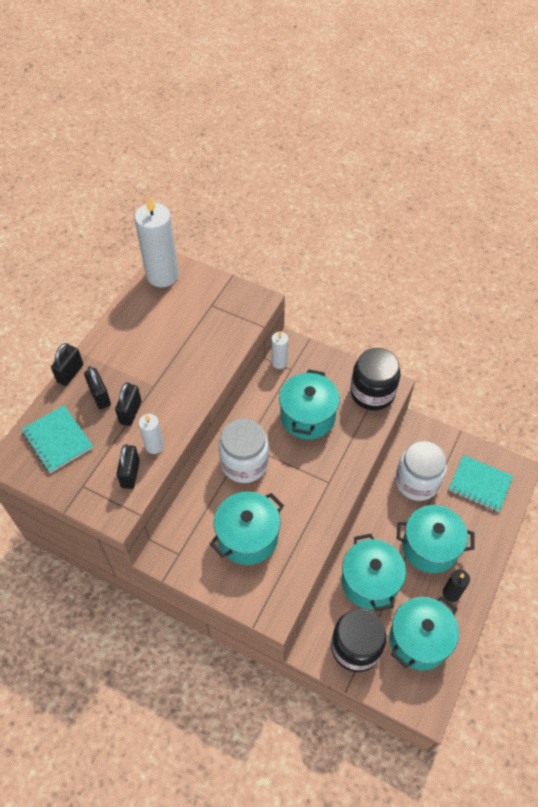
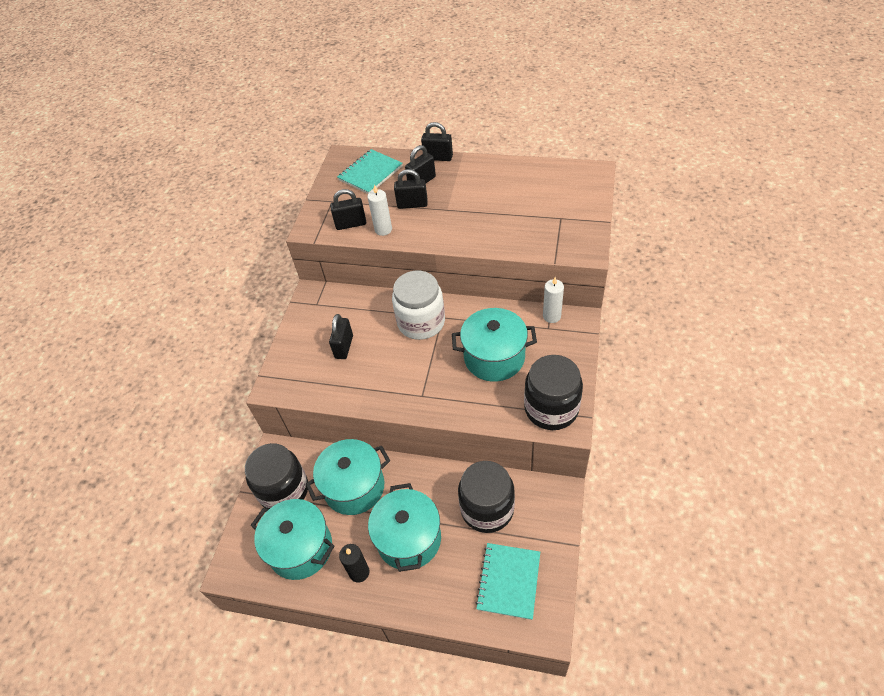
camera: 80 degrees right, 5 degrees down
white candle [135,196,179,287] -> none
turquoise pot [210,492,284,565] -> black padlock [329,314,353,359]
white jar [395,441,447,501] -> black jar [458,461,515,533]

